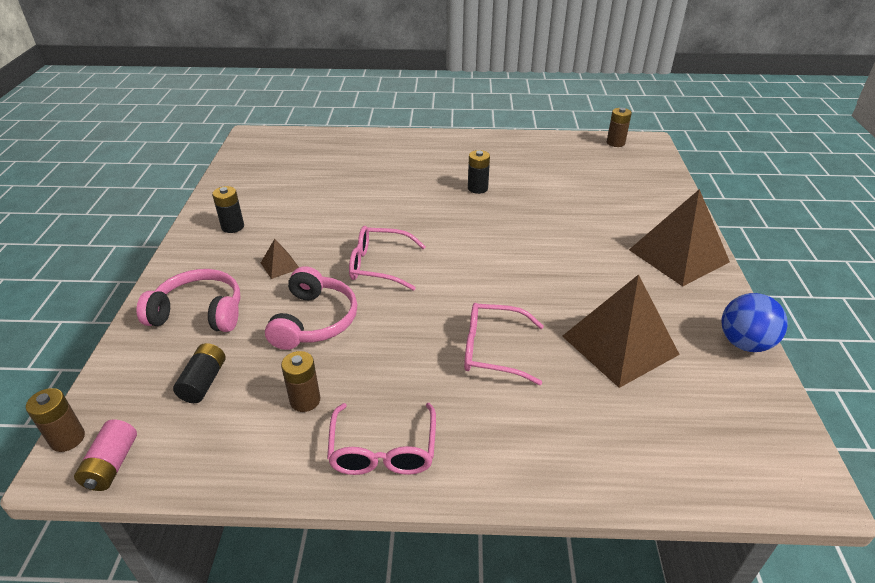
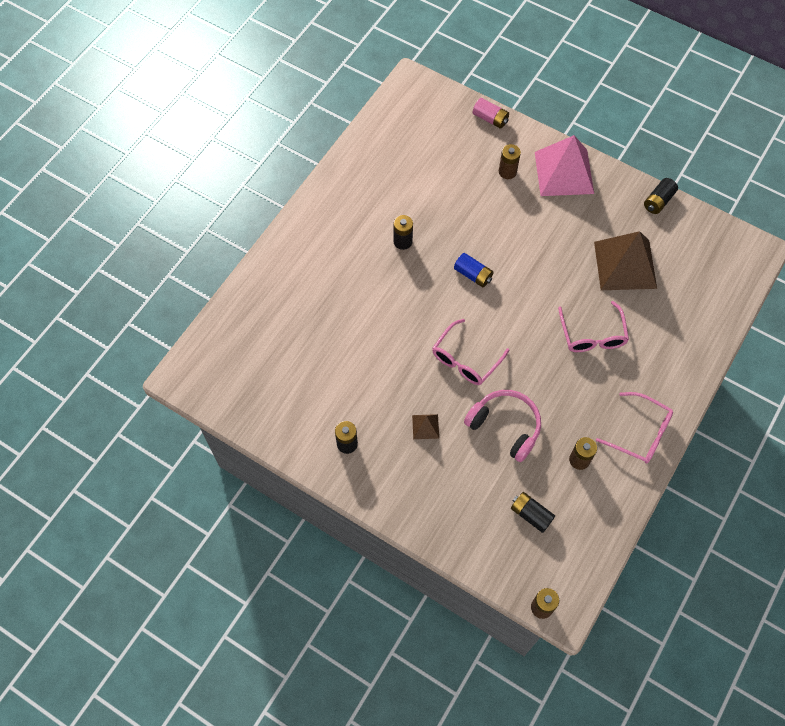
camera: 60 degrees left, 25 degrees up
pink battery [74,419,137,491] -> pink battery moved to [473,98,509,129]
pink headphones [136,269,241,332] -> none
pink glasses [464,303,544,385] -> pink glasses turned 45 degrees counterclockwise [558,301,629,352]
brown battery [607,108,632,147] -> brown battery moved to [499,144,521,179]
brown pyramid [629,189,730,287] -> pink pyramid [535,135,594,196]
blue ball [721,293,788,352] -> black battery [644,178,678,214]
none -> blue battery [454,253,493,287]

